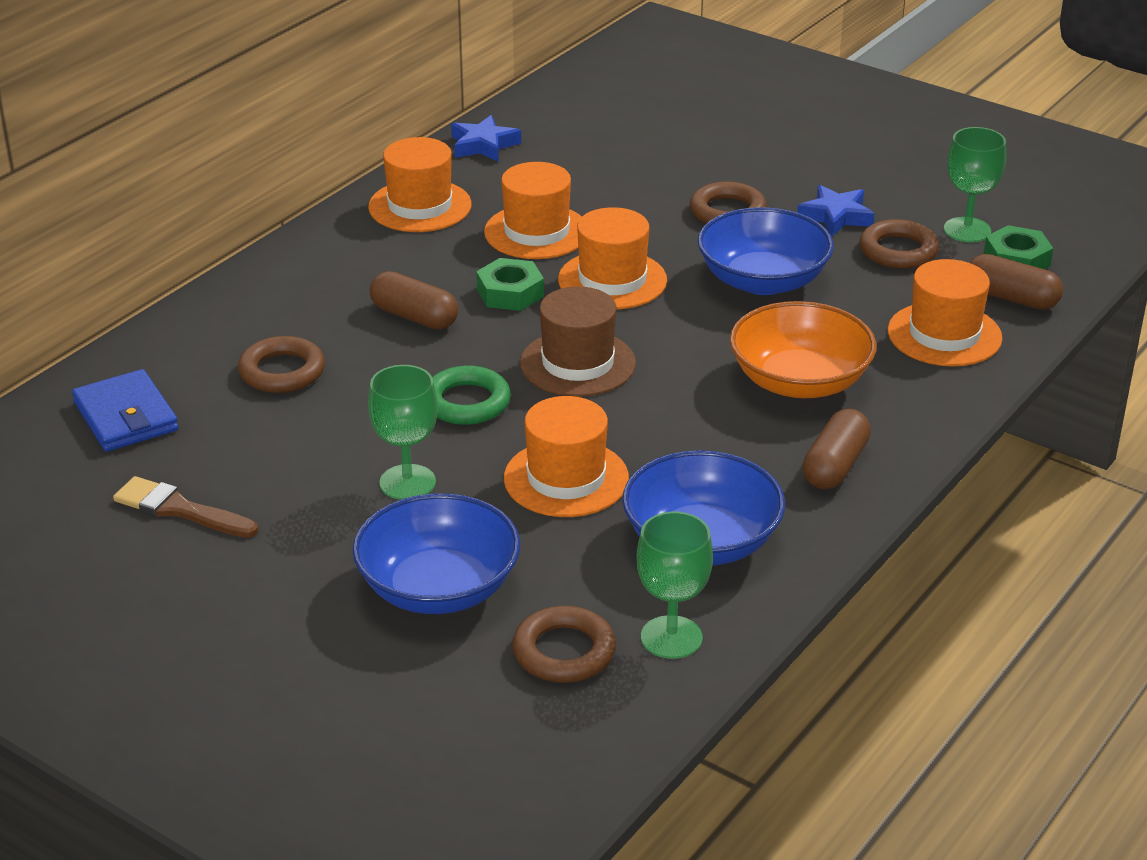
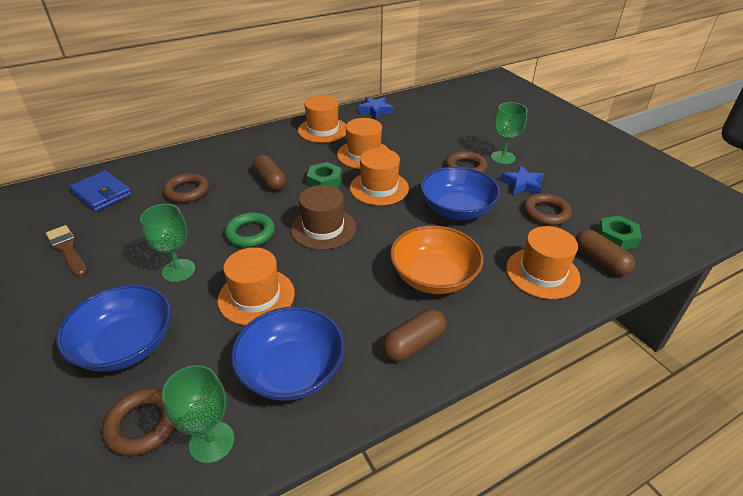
camera: 25 degrees right, 5 degrees up
blue wallet [72,369,178,452] -> blue wallet turned 45 degrees counterclockwise [69,171,132,211]
green goblet [944,127,1006,243] -> green goblet moved to [491,102,527,164]

